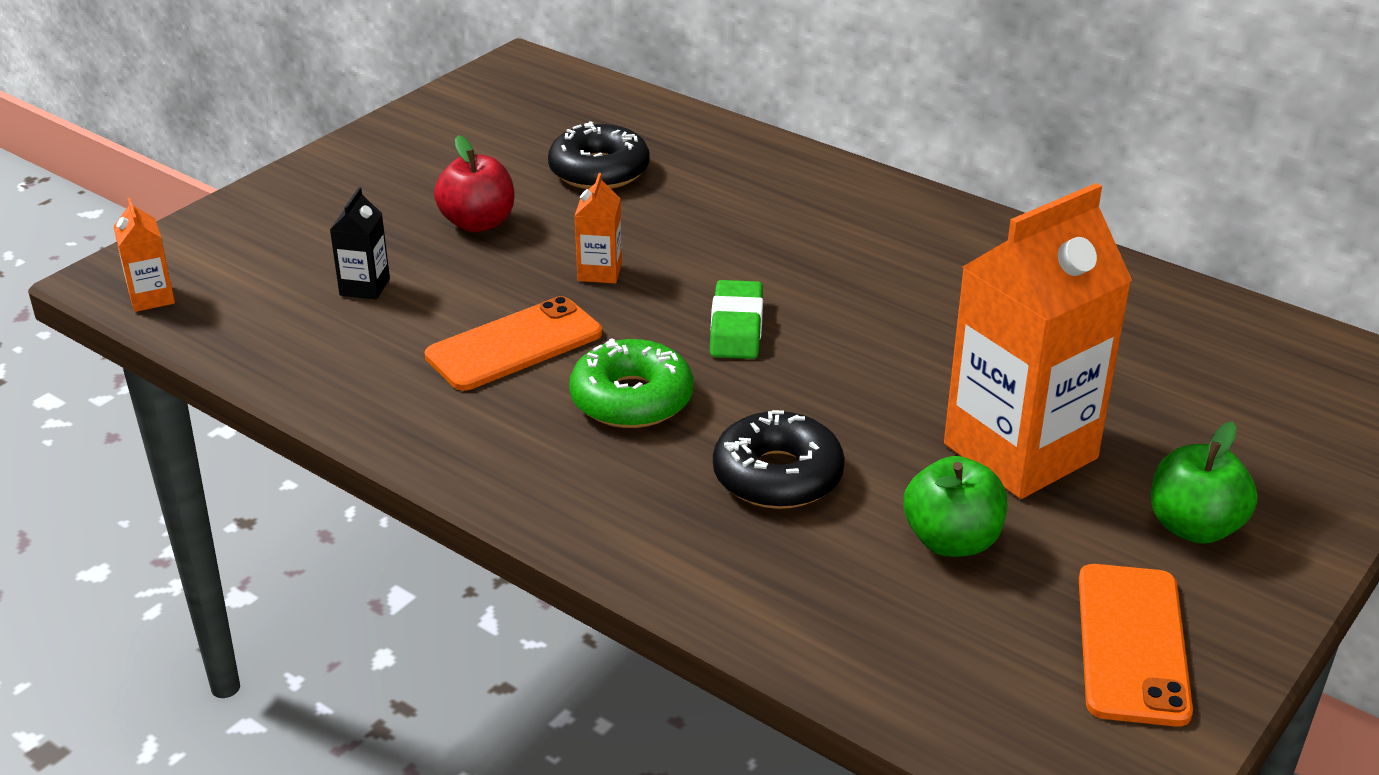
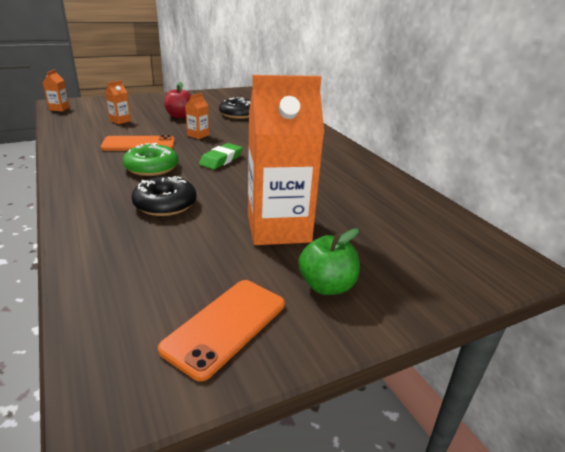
camera: 25 degrees right, 5 degrees down
black carton [330,187,390,300] -> orange carton [105,80,131,124]
green apple [903,456,1007,557] -> none

